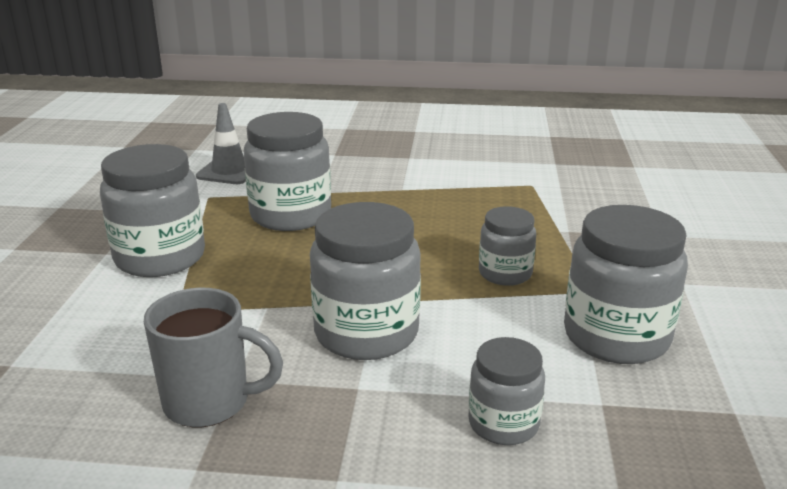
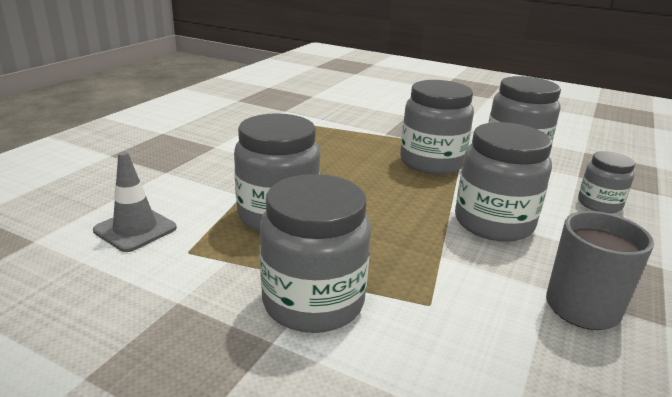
camera: 70 degrees left, 0 degrees up
grey jar [479,206,536,286] -> grey jar [400,80,474,175], size x1.73

